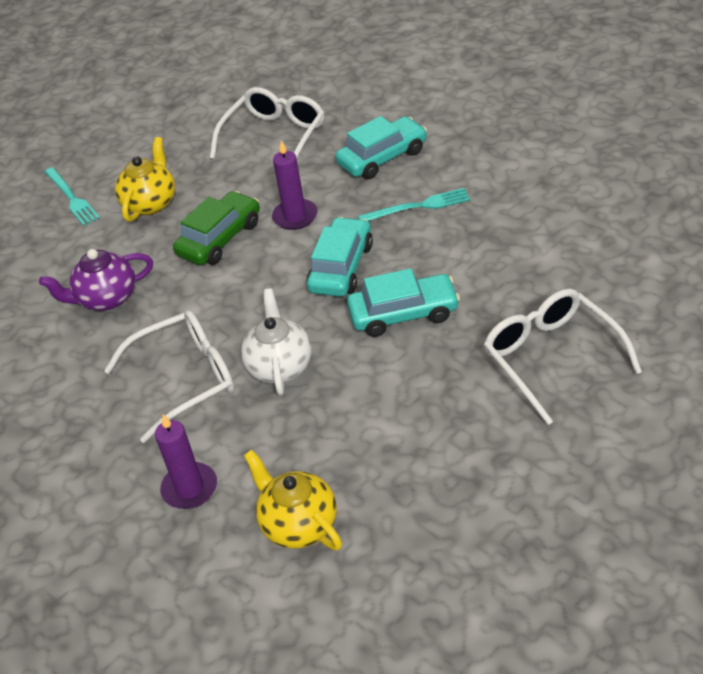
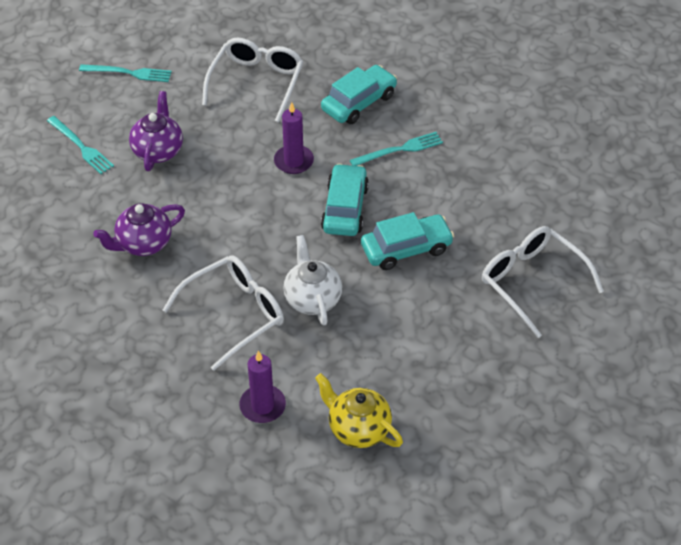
camera: 15 degrees left, 5 degrees up
yellow teapot [115,137,175,222] -> purple teapot [129,91,183,171]
green car [173,191,260,265] -> none
none -> turquoise fork [79,64,172,82]

